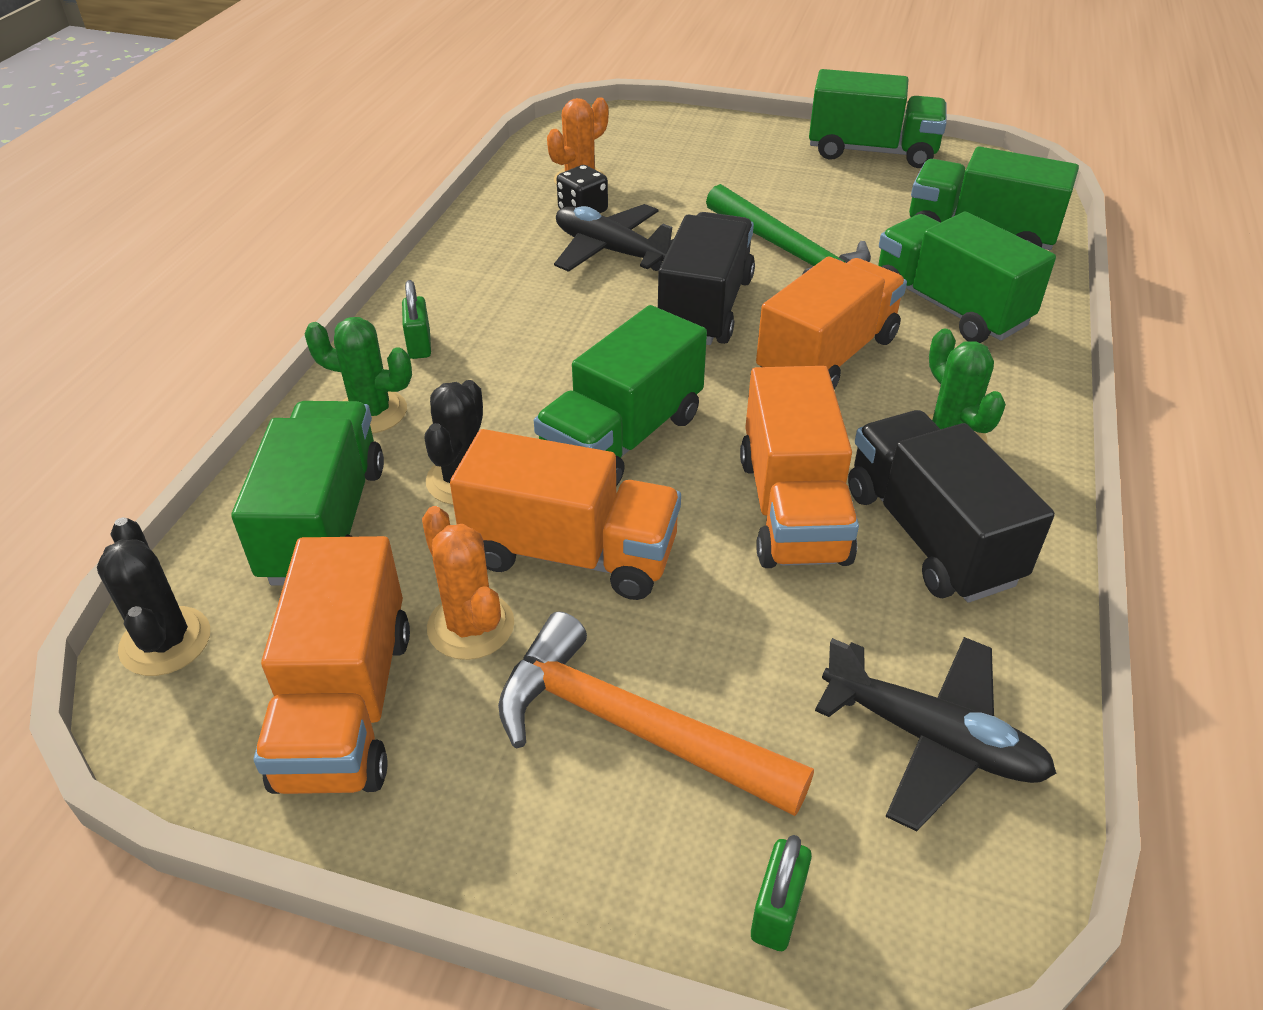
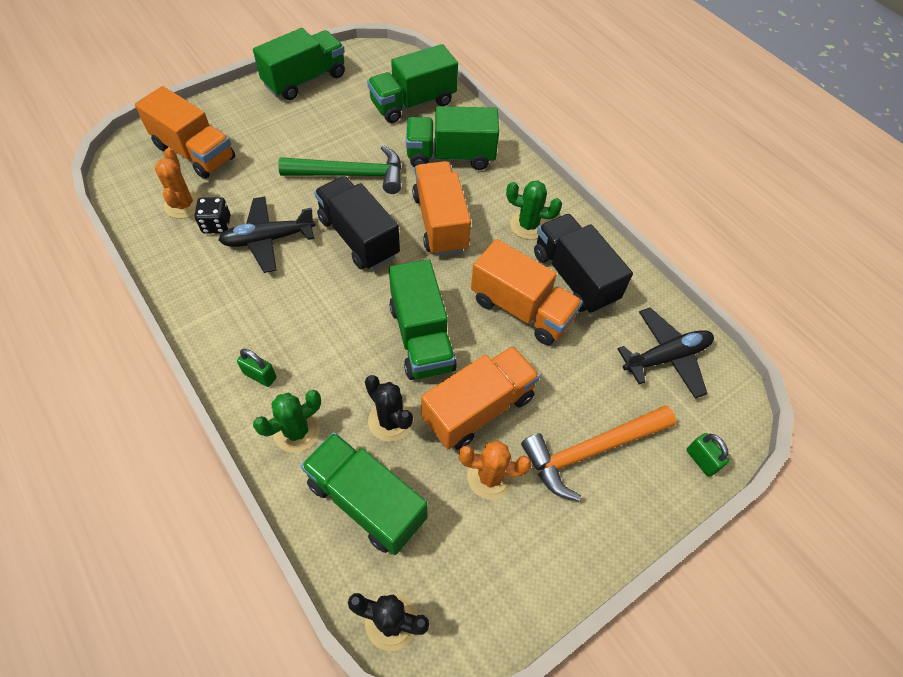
camera: 55 degrees left, 15 degrees up
orange truck [254,536,410,794] -> orange truck moved to [135,86,235,179]
black truck [848,410,1055,603] -> black truck turned 45 degrees clockwise [534,214,633,314]

